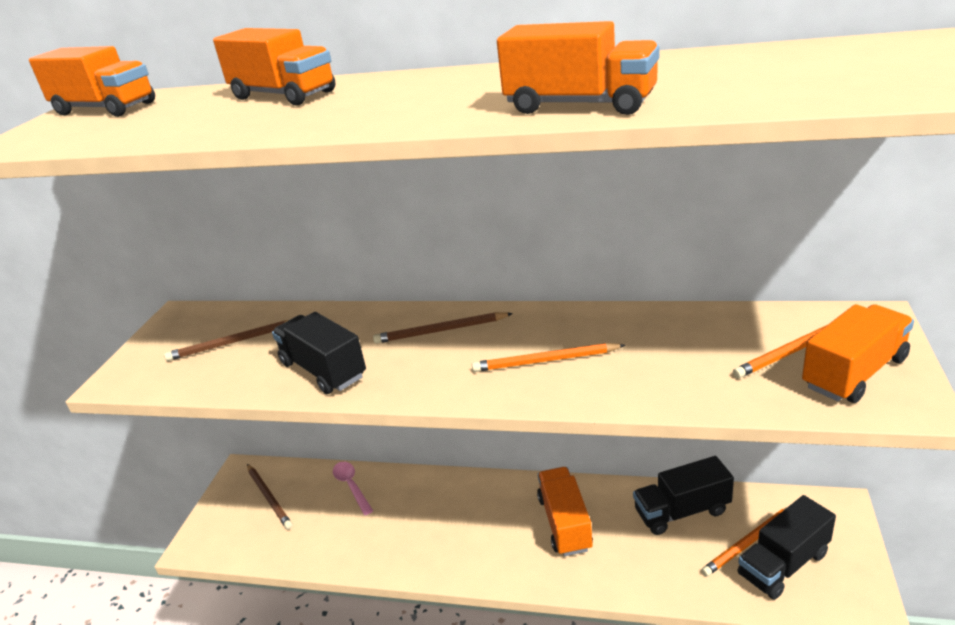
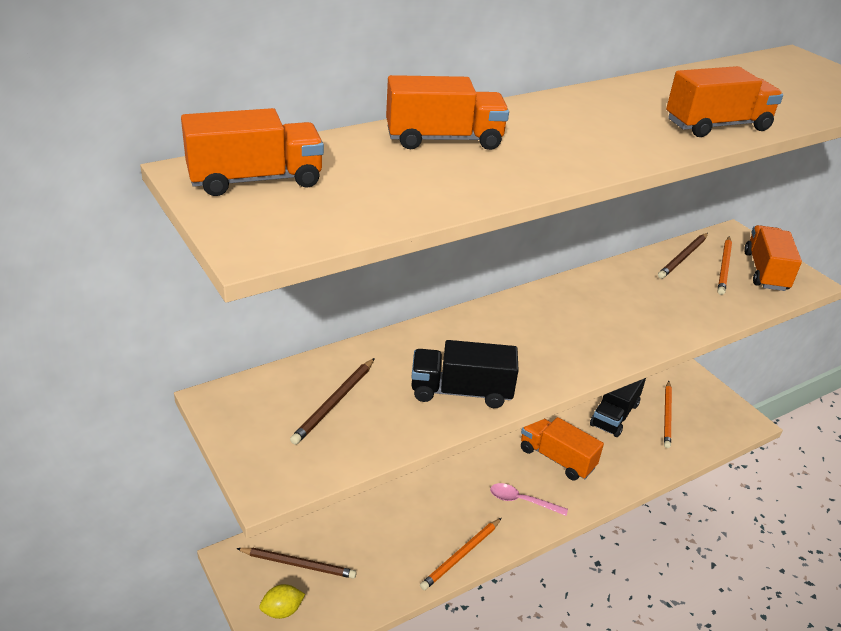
camera: 50 degrees left, 5 degrees up
pink spoon [333,462,373,515] -> pink spoon moved to [490,483,568,516]
brown pencil [373,312,513,344] -> brown pencil moved to [658,233,708,279]
orange pencil [472,343,626,372] -> orange pencil moved to [420,518,502,590]
black truck [738,495,836,600] -> none
none -> yellow lemon [259,584,305,619]

